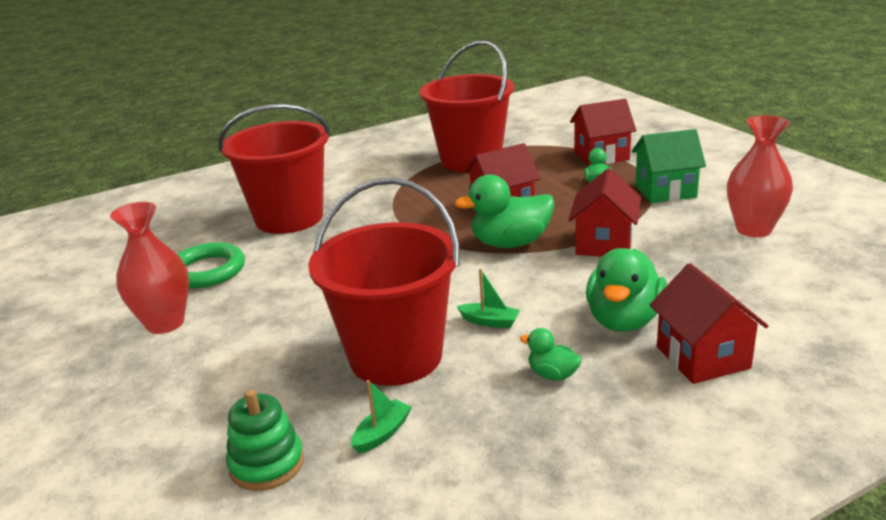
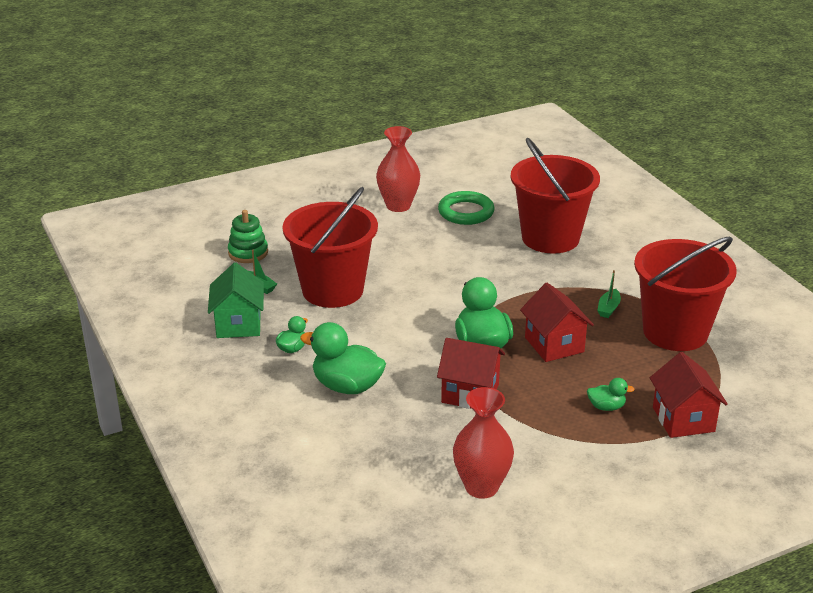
camera: 90 degrees right, 5 degrees up
green boat [457,269,520,328] -> green boat moved to [597,270,621,318]
green house [632,129,706,203] -> green house moved to [208,263,264,338]
red house [650,263,768,384] -> none

